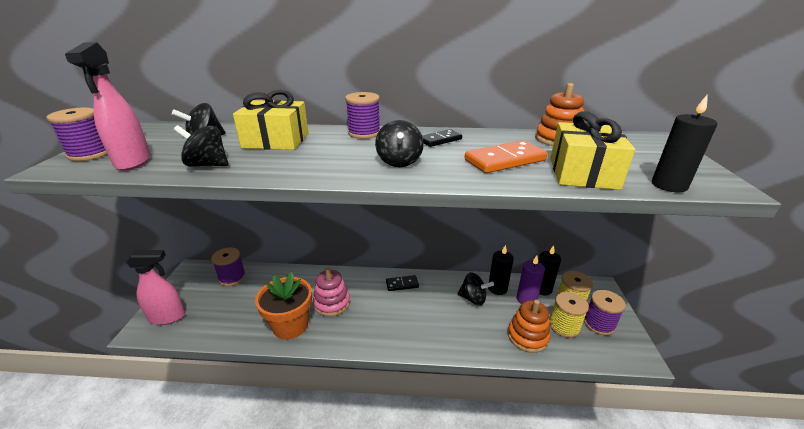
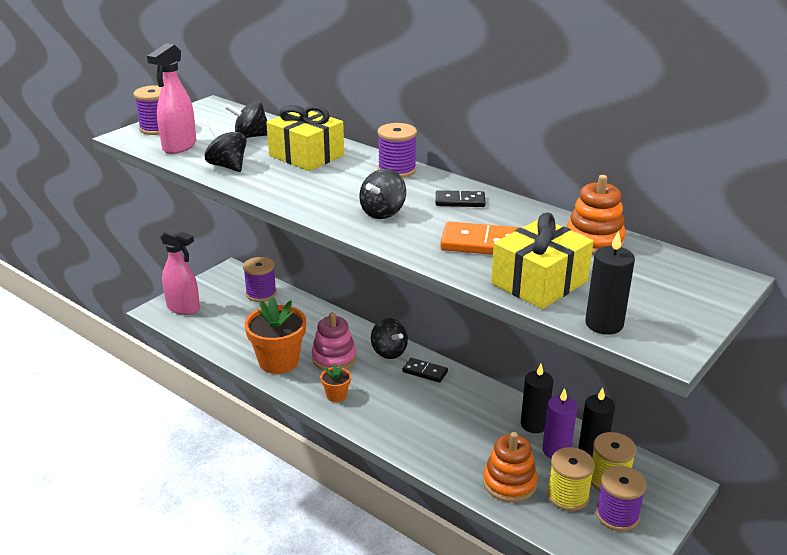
camera: 35 degrees right, 0 degrees up
black spinning top [457,272,494,306] -> black spinning top moved to [371,318,408,359]
none -> orange flower pot [320,363,351,402]

